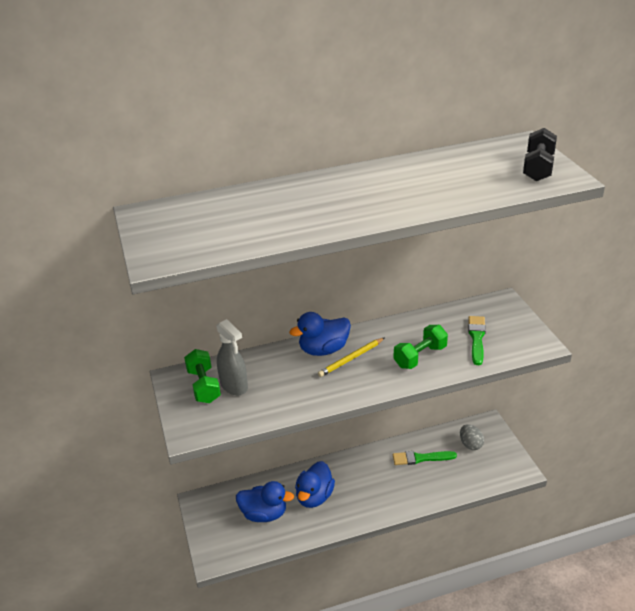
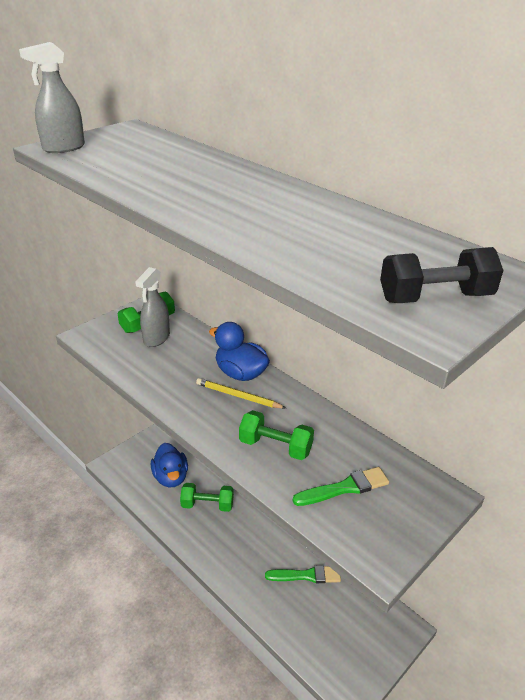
camera: 60 degrees right, 0 degrees up
blue duck [295,461,335,508] -> green dumbbell [180,483,234,512]
green brush [393,451,457,465] -> green brush turned 120 degrees clockwise [265,565,341,583]
grey egg [460,424,484,450] -> none
none -> grey spray bottle [19,42,85,153]

